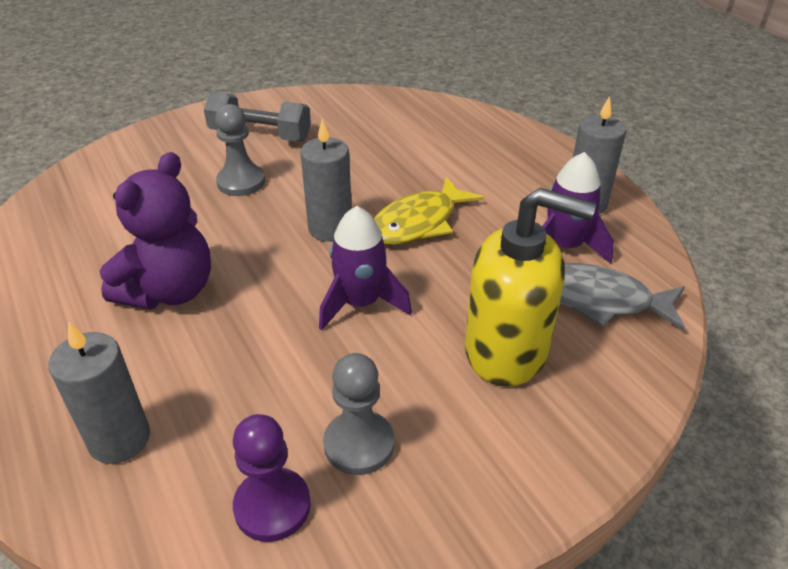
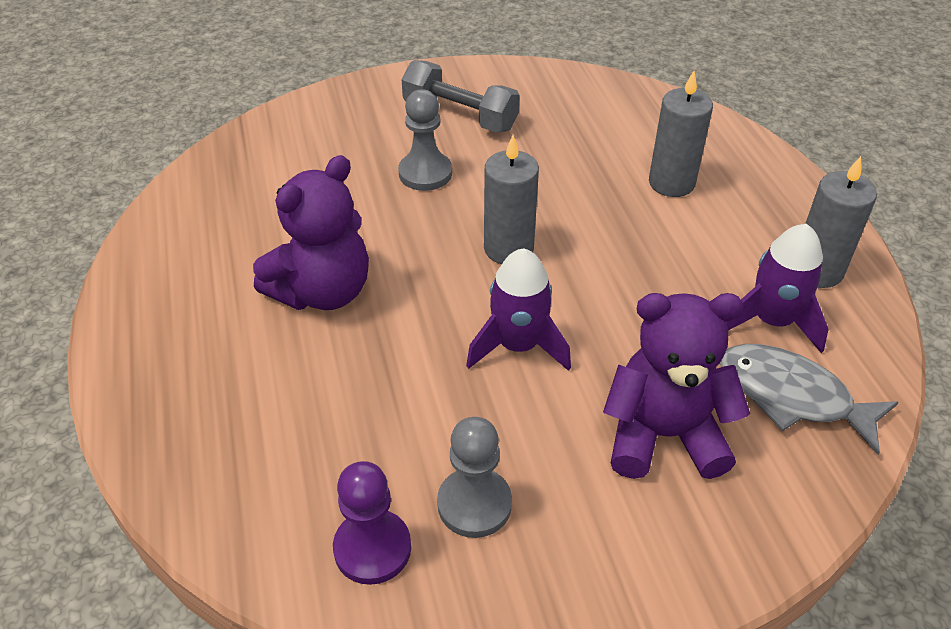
camera: 15 degrees right, 5 degrees up
grey candle [48,322,150,464] -> grey candle moved to [649,71,713,197]
yellow fish [374,176,483,245] -> none
yellow soap dispenser [465,188,596,387] -> purple teddy bear [603,293,750,479]

